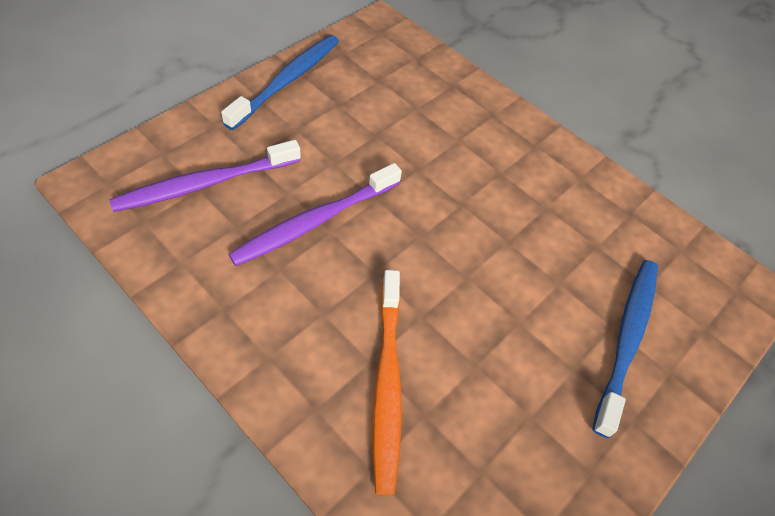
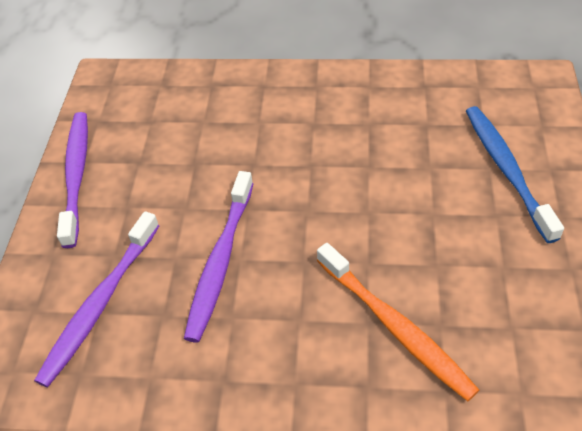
camera: 30 degrees left, 5 degrees down
blue toothbrush [221,35,339,130] -> purple toothbrush [57,112,88,248]

